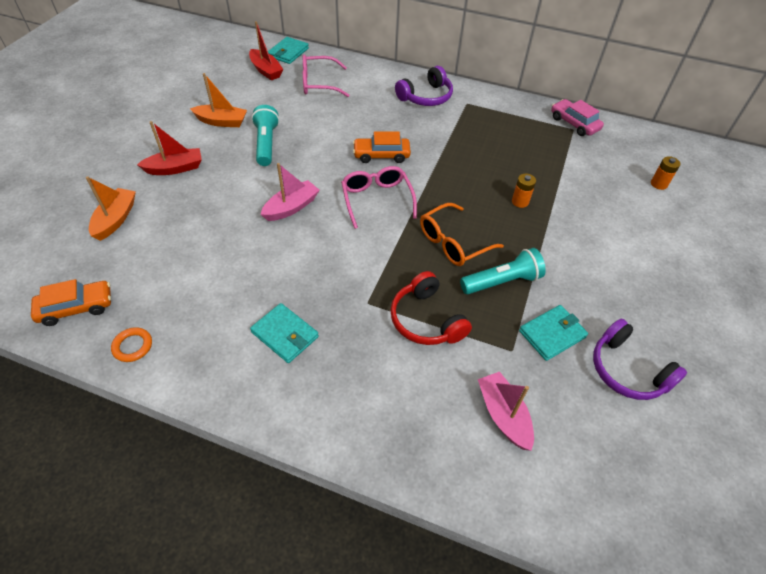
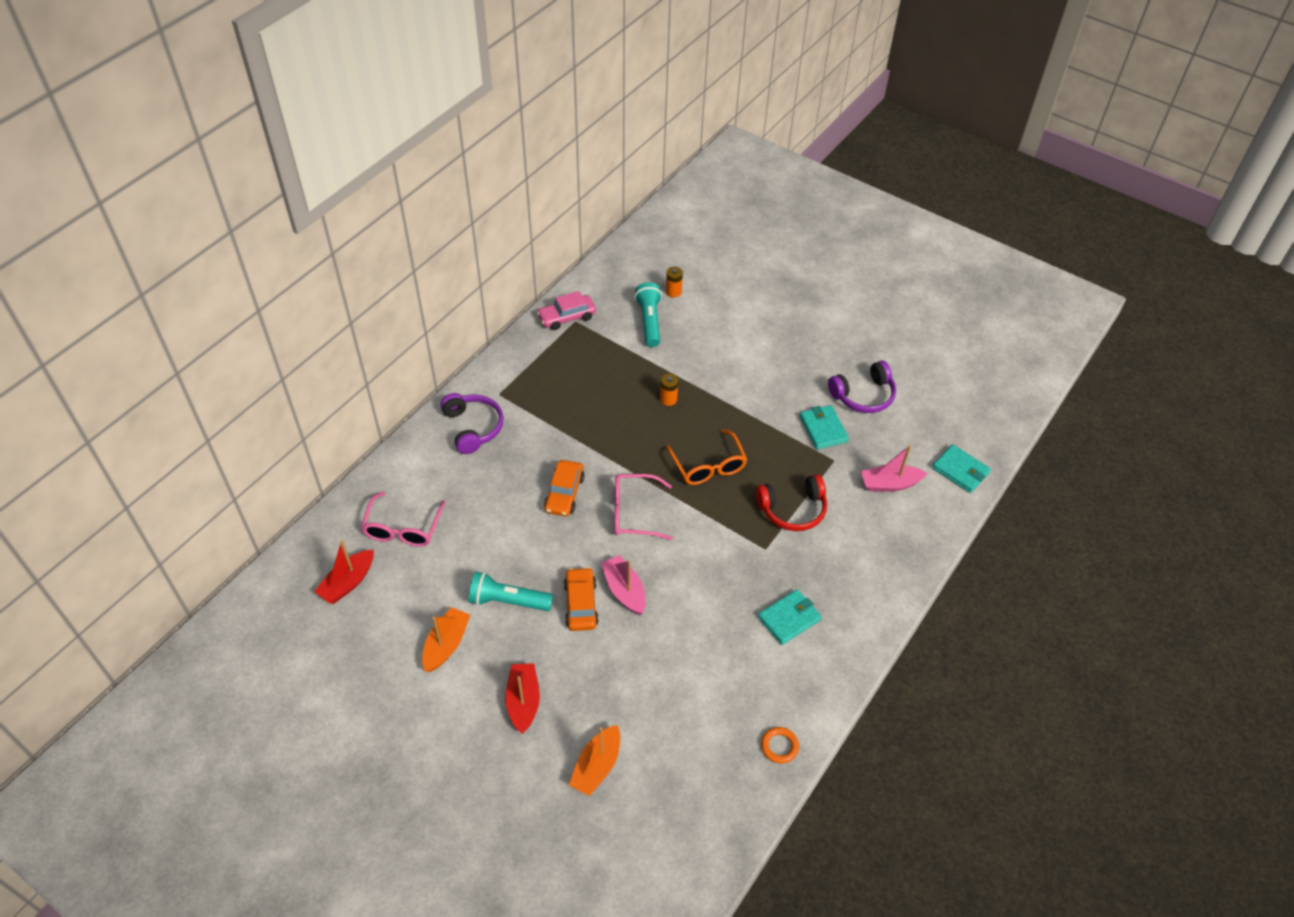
camera: 75 degrees left, 0 degrees up
orange car [31,279,111,326] -> orange car moved to [564,567,599,631]
orange boat [86,176,136,241] -> orange boat turned 90 degrees counterclockwise [569,725,620,796]
red boat [249,21,283,80] -> red boat turned 150 degrees clockwise [314,540,374,604]
turquoise wallet [268,37,309,64] -> turquoise wallet moved to [932,444,991,493]
turquoise flashlight [460,248,546,294] -> turquoise flashlight moved to [634,282,662,347]

